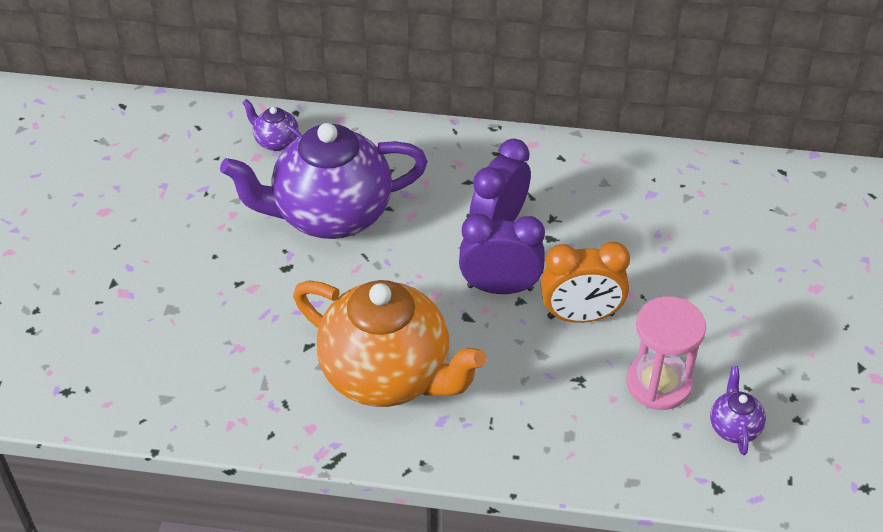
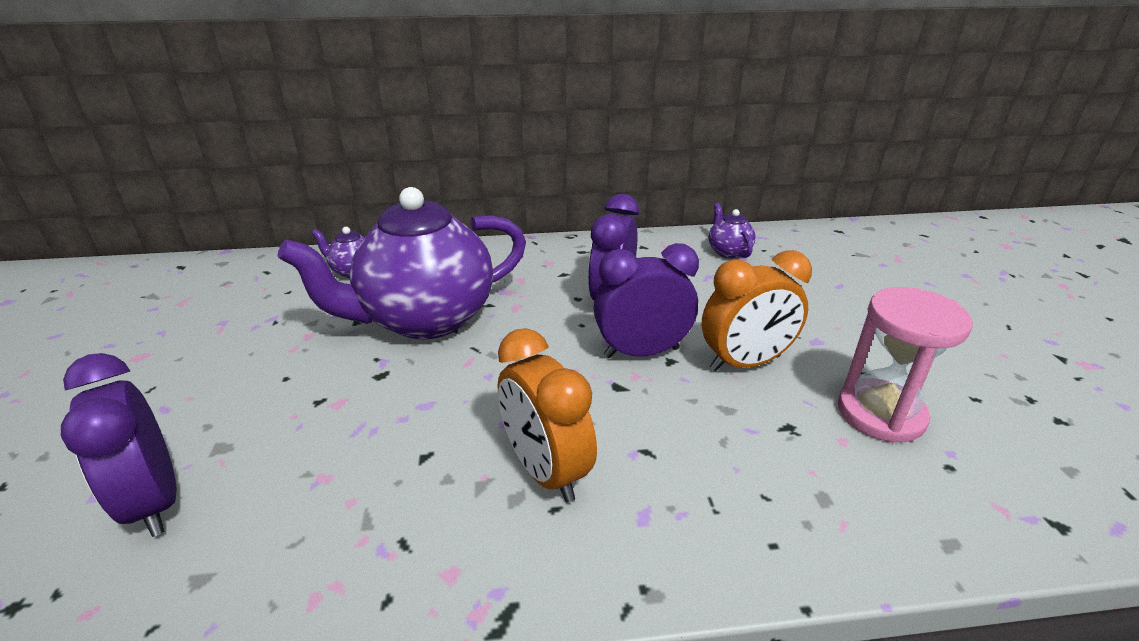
camera: 15 degrees left, 15 degrees down
orange teapot [293,280,487,407] -> orange clock [498,328,597,503]
purple teapot [710,366,766,455] -> purple teapot moved to [709,203,756,259]
none -> purple clock [61,353,176,537]

